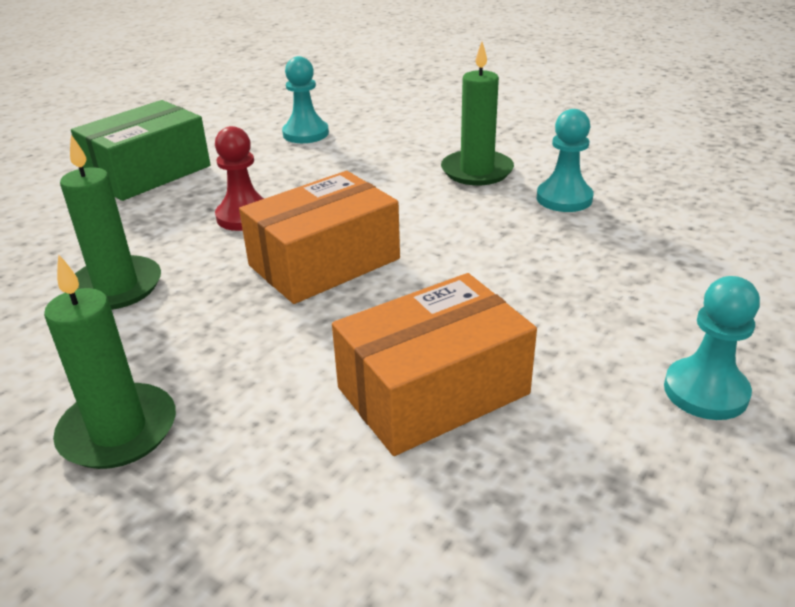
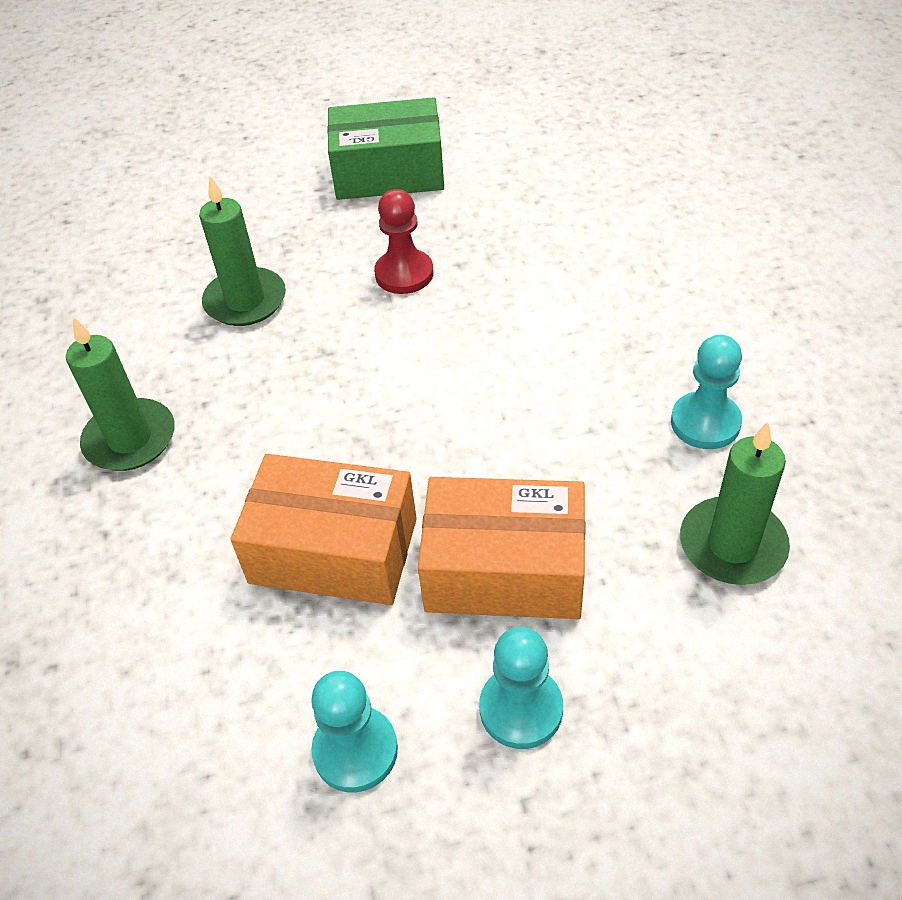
camera: 45 degrees right, 15 degrees up
orange box [239,171,400,304] -> orange box moved to [418,477,585,619]
turquoise pawn [282,56,329,143] -> turquoise pawn moved to [311,671,398,793]
green candle [441,42,514,185] -> green candle moved to [680,421,790,585]

